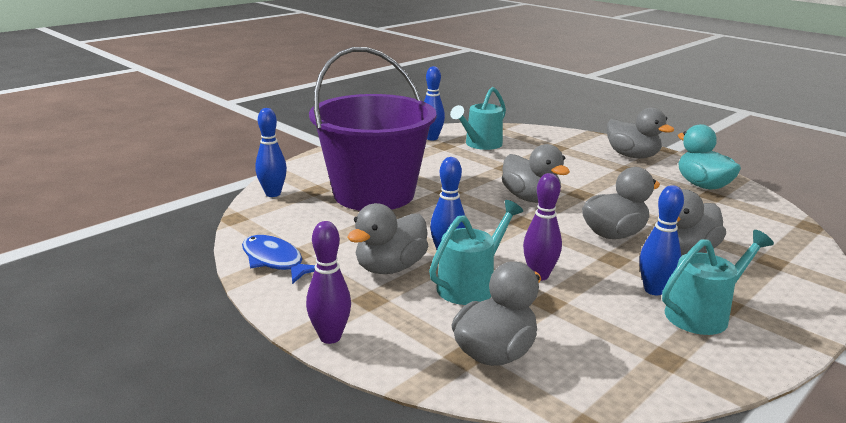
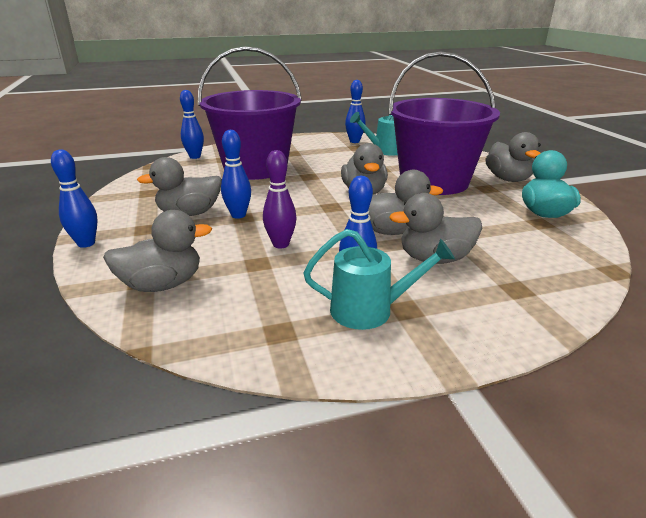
camera: 30 degrees right, 5 degrees up
blue fish [242,235,315,284] -> none
purple bowling pin [306,221,351,344] -> blue bowling pin [51,150,98,248]
turquoise watering can [429,200,523,305] -> none
none -> purple bucket [389,51,500,195]

